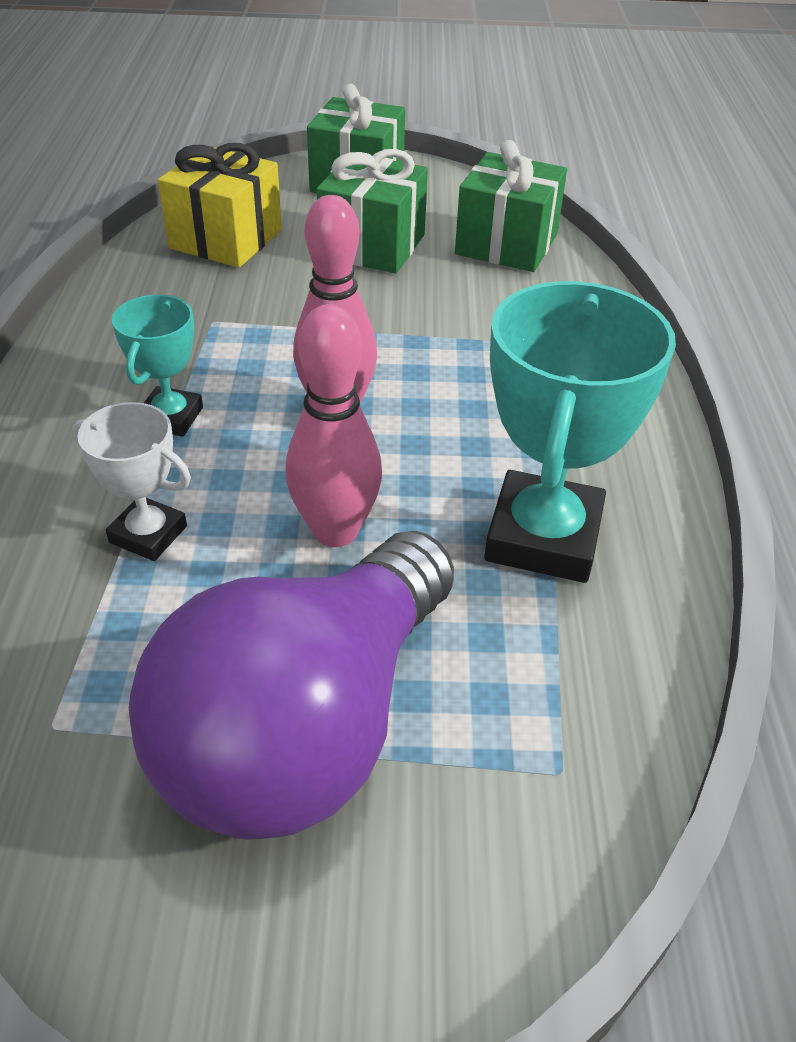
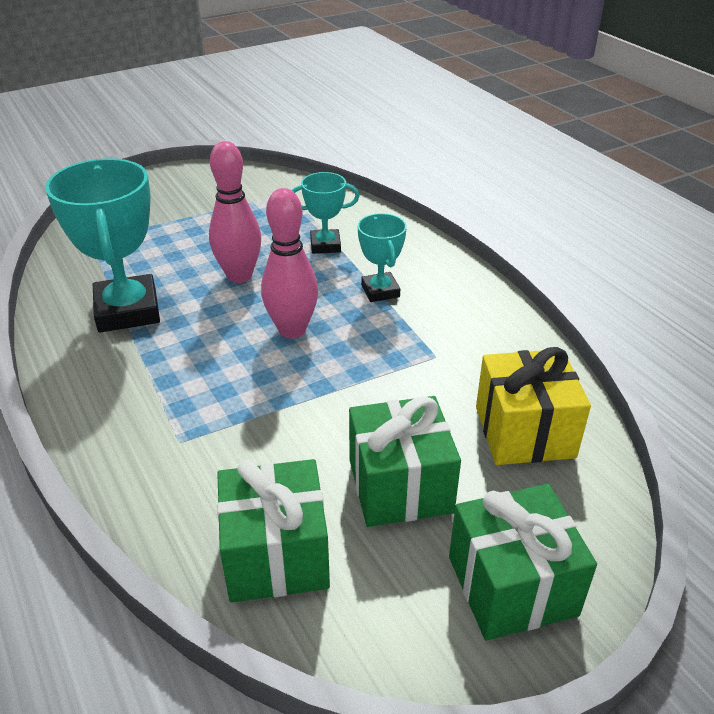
camera: 150 degrees right, 5 degrees down
white trophy [72,402,191,561] -> turquoise trophy [292,172,359,254]
purple light bulb [129,531,454,840] -> none

